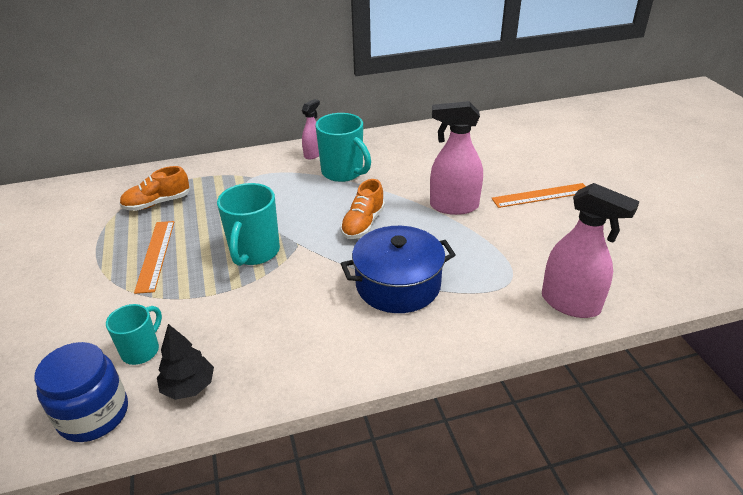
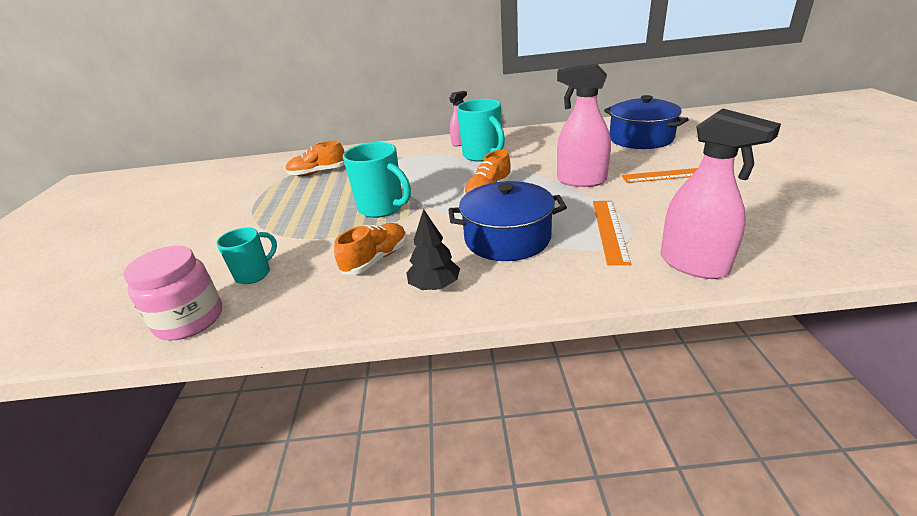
camera: 15 degrees right, 5 degrees down
blue jar [34,342,128,442] -> pink jar [123,246,222,340]
orange ruler [134,221,174,294] -> orange ruler moved to [593,201,631,265]
black tree [157,324,214,400] -> black tree moved to [407,209,460,290]
turquoise mug [217,183,280,266] -> turquoise mug turned 75 degrees counterclockwise [343,142,411,218]
none -> orange shoe [334,223,407,275]
none -> blue pot [604,95,689,149]

